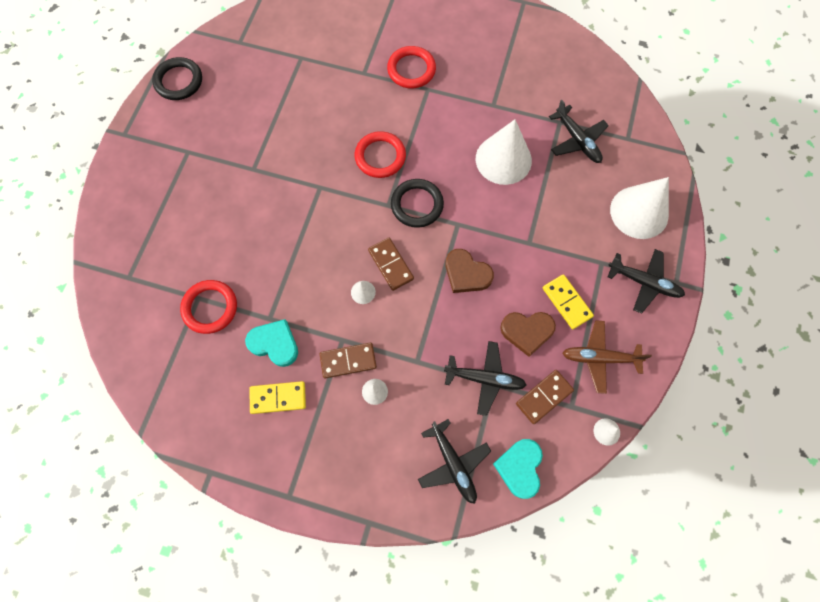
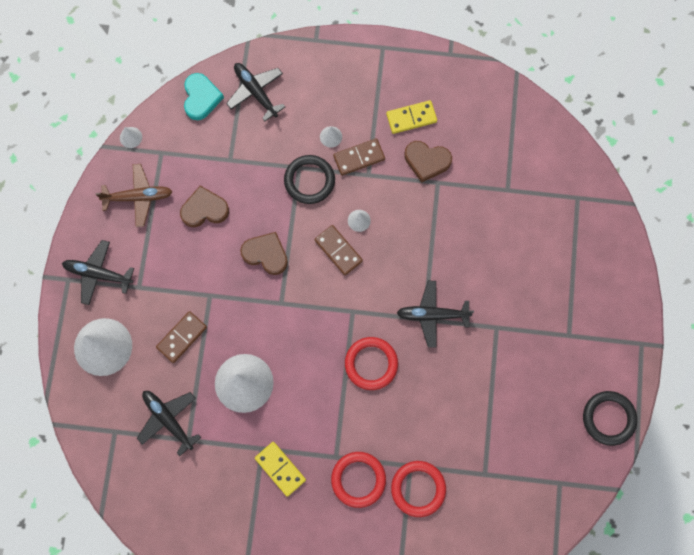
camera: 170 degrees right, 5 degrees up
red ring [180,280,237,334] -> red ring moved to [391,461,446,517]
turquoise heart [245,319,298,367] -> brown heart [404,141,452,183]
black ring [391,179,444,228] -> black ring moved to [284,155,335,204]
black plane [444,341,526,416] -> black plane moved to [397,281,474,347]
brown domino [516,370,574,424] -> brown domino moved to [156,311,207,363]
yellow domino [543,274,594,329] -> yellow domino moved to [255,442,306,497]

